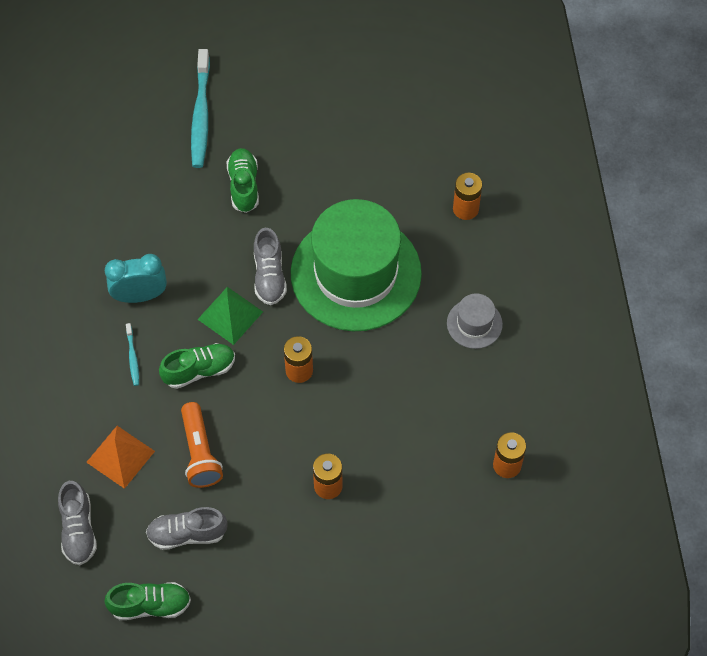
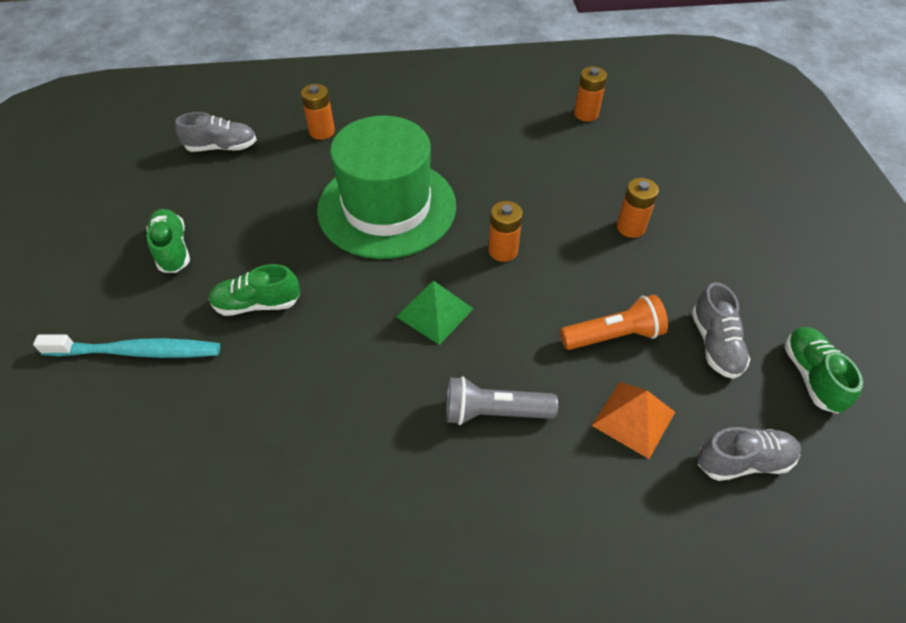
camera: 90 degrees left, 10 degrees down
turquoise clock [105,254,167,303] -> none
turquoise toothbrush [126,323,139,386] -> grey flashlight [446,376,558,425]
green shoe [159,343,235,389] -> green shoe moved to [146,209,190,273]
grey shoe [254,228,287,305] -> grey shoe moved to [175,112,257,152]
grey hat [447,293,503,349] -> none

